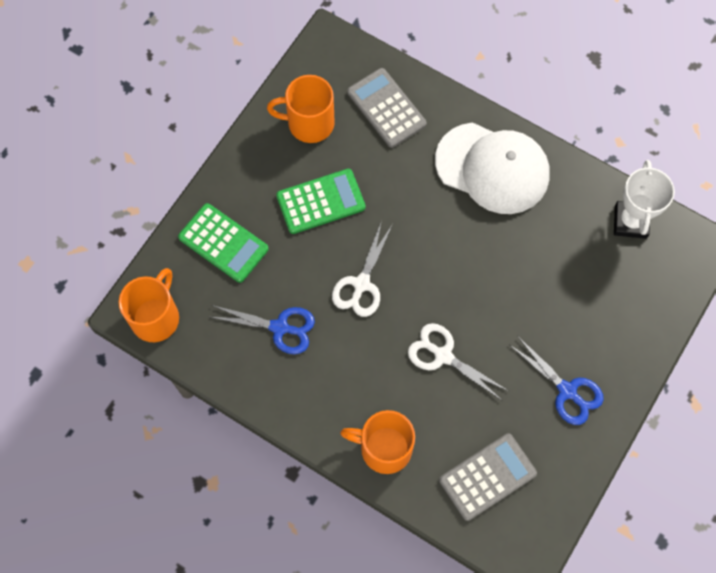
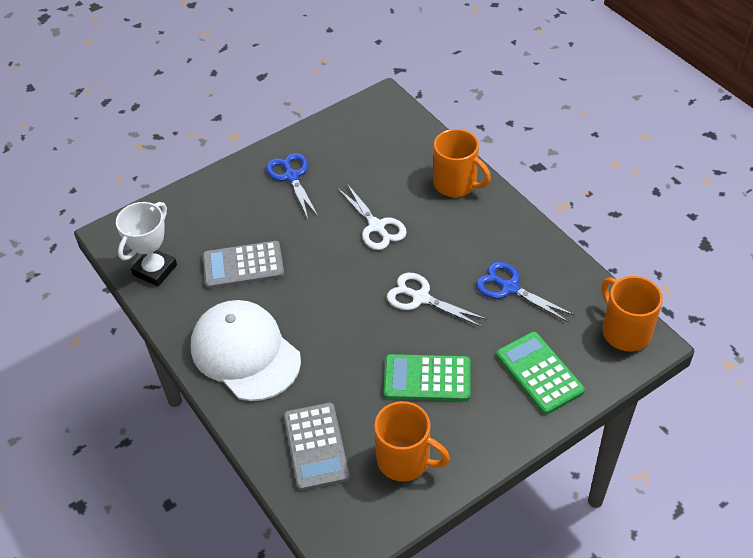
camera: 155 degrees left, 20 degrees down
orange mug [119,268,179,342] -> orange mug turned 105 degrees clockwise [602,276,663,351]
white scissors [332,221,393,317] -> white scissors turned 105 degrees counterclockwise [387,273,487,327]
grey calculator [439,433,537,521] -> grey calculator moved to [203,241,284,289]

